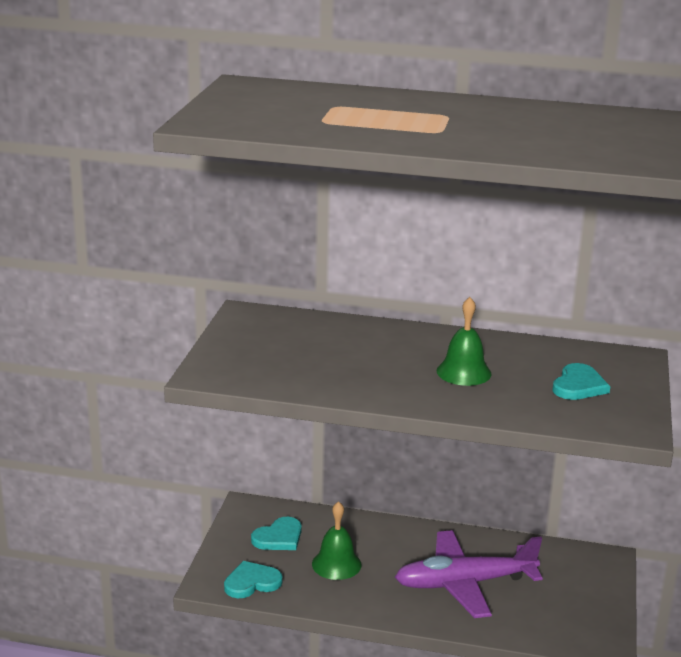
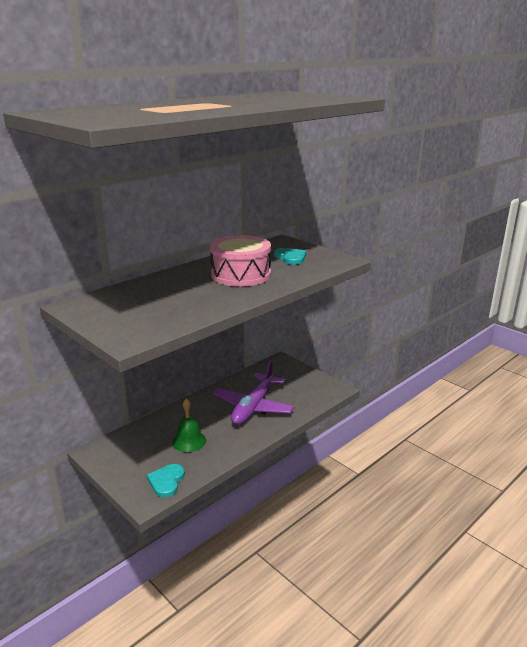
camera: 55 degrees left, 0 degrees up
turquoise heart [251,517,302,550] -> none
green bell [436,297,492,386] -> pink drum [210,235,271,287]

